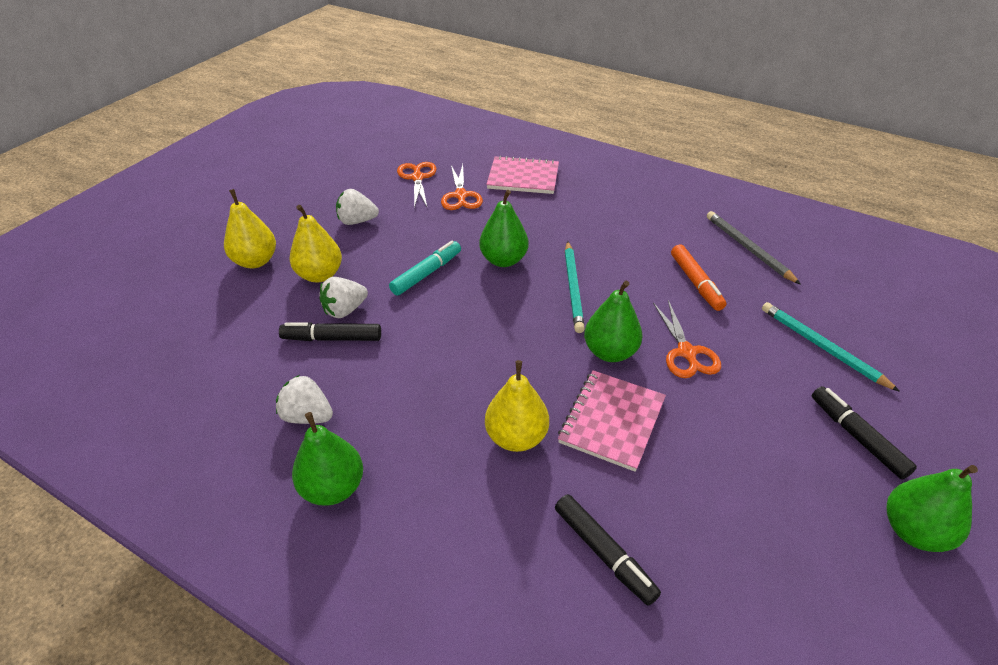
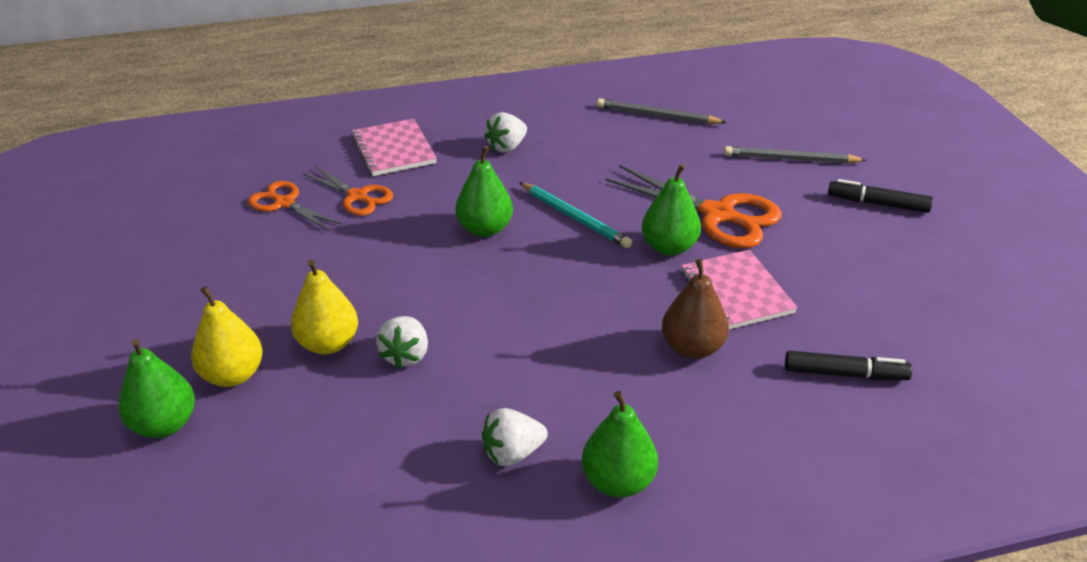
camera: 45 degrees left, 5 degrees down
black marker [279,322,381,341] -> none
white strawberry [336,189,379,225] -> white strawberry moved to [484,112,527,153]
turquoise marker [389,241,461,296] -> none
yellow pear [485,360,549,452] -> brown pear [662,259,729,359]
pink notebook [486,156,559,194] -> pink notebook turned 75 degrees counterclockwise [351,118,437,176]
orange scissors [653,300,721,378] -> orange scissors [605,165,782,248], size x1.67
orange marker [671,245,726,311] -> none
turquoise pencil [762,302,900,392] -> grey pencil [724,146,866,164]
green pear [886,465,978,552] -> green pear moved to [118,339,195,438]

